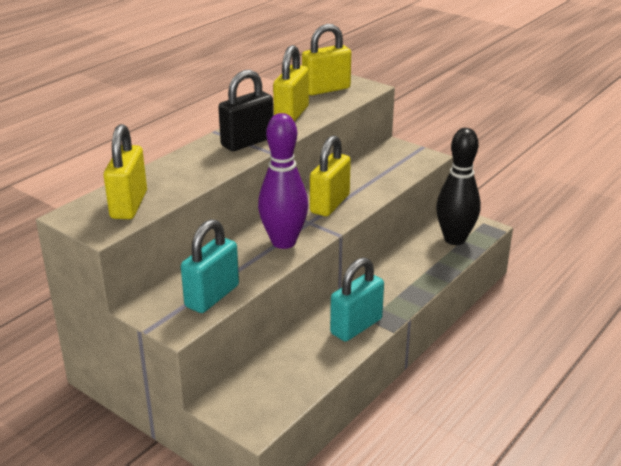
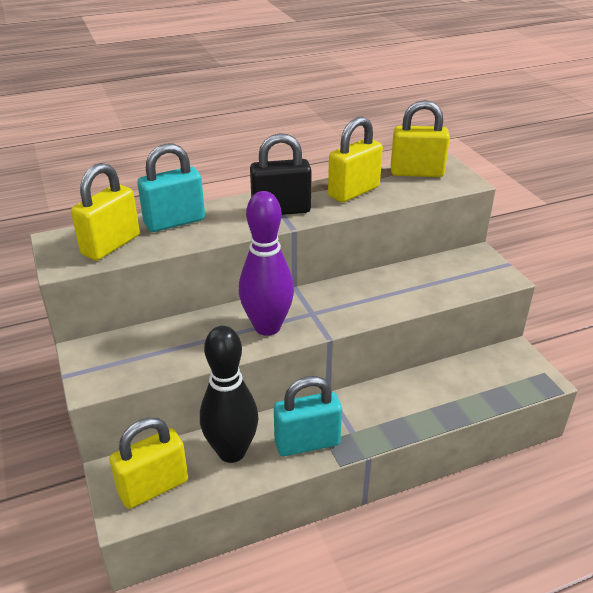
camera: 30 degrees right, 5 degrees up
turquoise padlock [181,219,239,313] -> turquoise padlock moved to [137,144,205,232]
yellow padlock [310,135,351,216] -> yellow padlock moved to [110,417,188,509]
black bowling pin [436,128,481,245] -> black bowling pin moved to [200,326,258,463]

